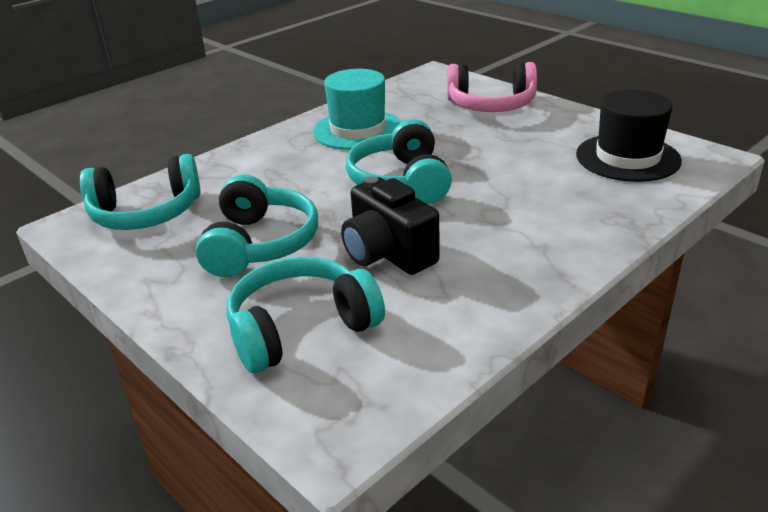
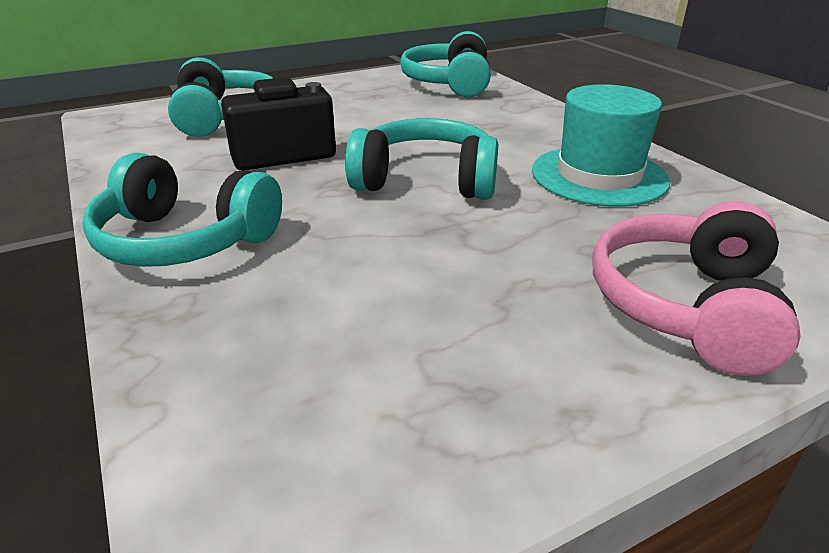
camera: 105 degrees right, 0 degrees up
turquoise headphones [196,174,318,277] -> turquoise headphones moved to [82,153,282,267]
black hat [576,89,682,182] -> none

